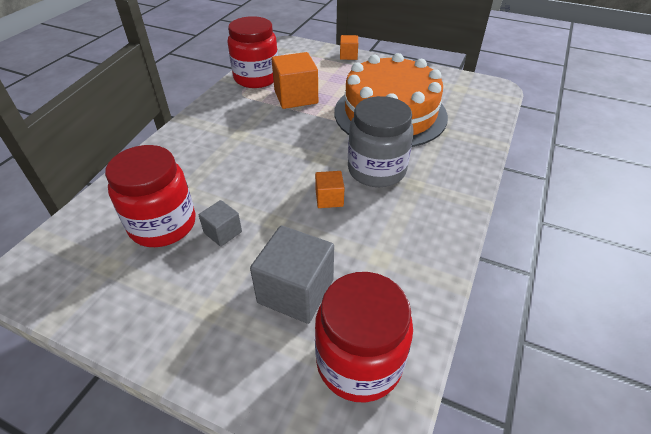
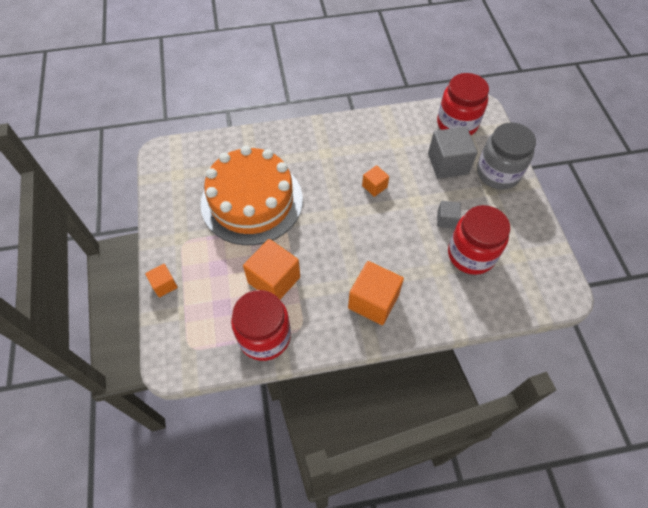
camera: 125 degrees left, 15 degrees up
grey jar [348,96,414,187] -> grey jar moved to [477,123,536,189]
none -> orange cube [348,261,404,325]

